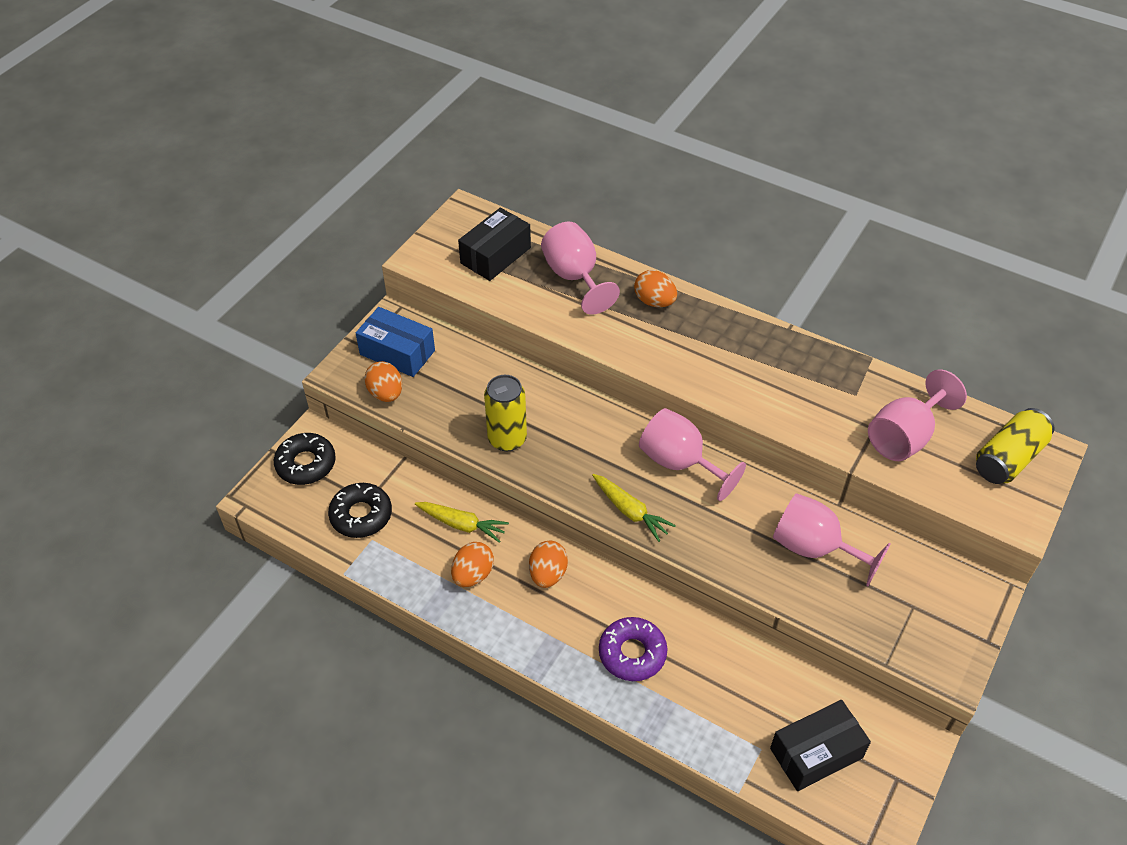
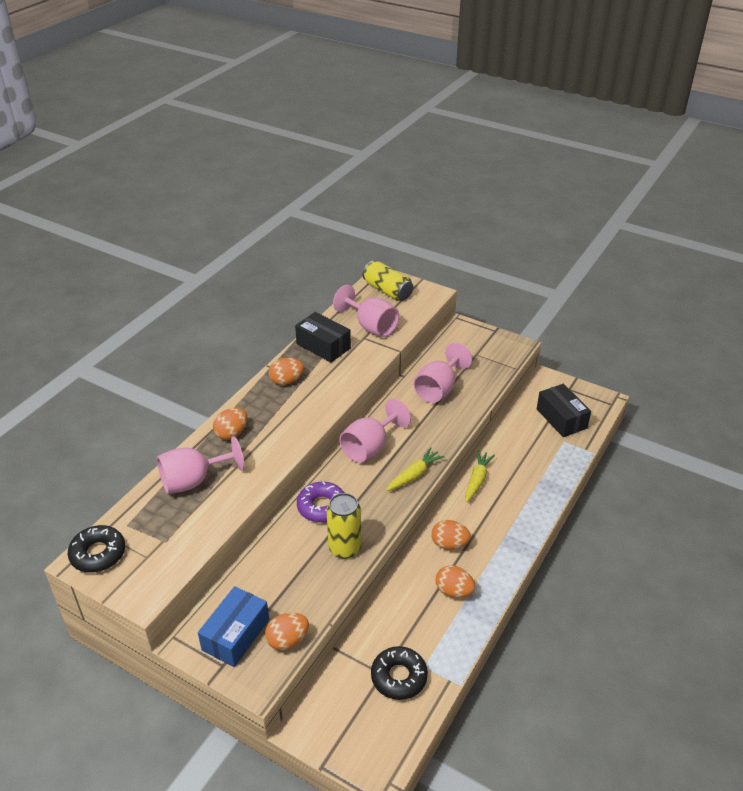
camera: 90 degrees left, 10 degrees down
black donut [274,433,336,485] -> black donut moved to [68,525,125,573]
yellow carrot [415,502,509,543] -> yellow carrot moved to [465,451,495,502]
black box [458,207,531,281] -> black box moved to [295,312,351,363]
purple donut [599,617,667,681] -> purple donut moved to [297,481,344,523]
none -> orange egg [269,358,304,385]

